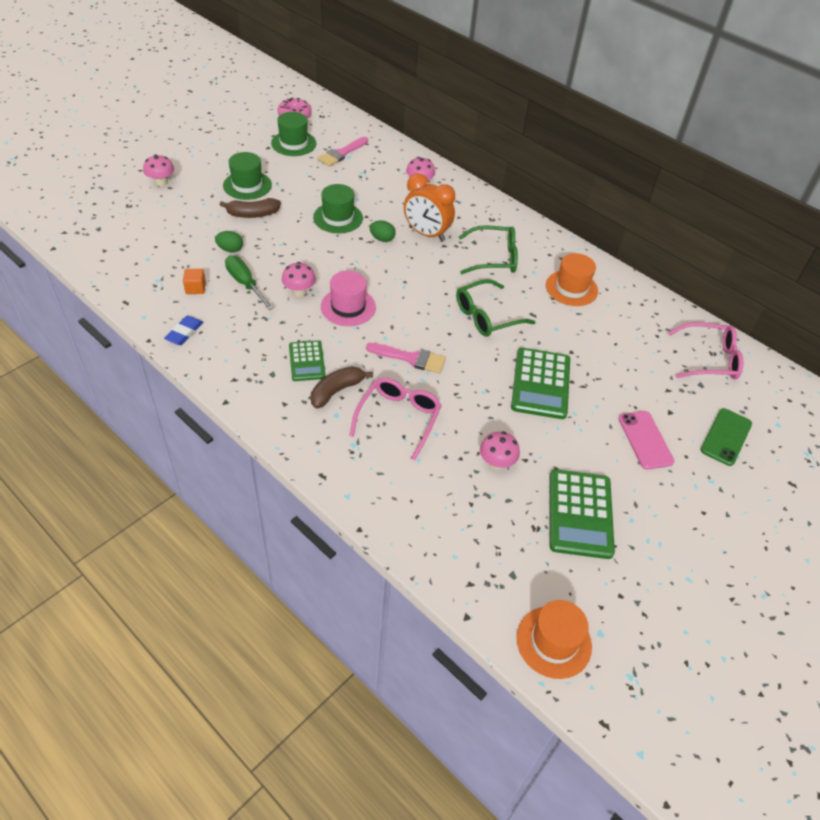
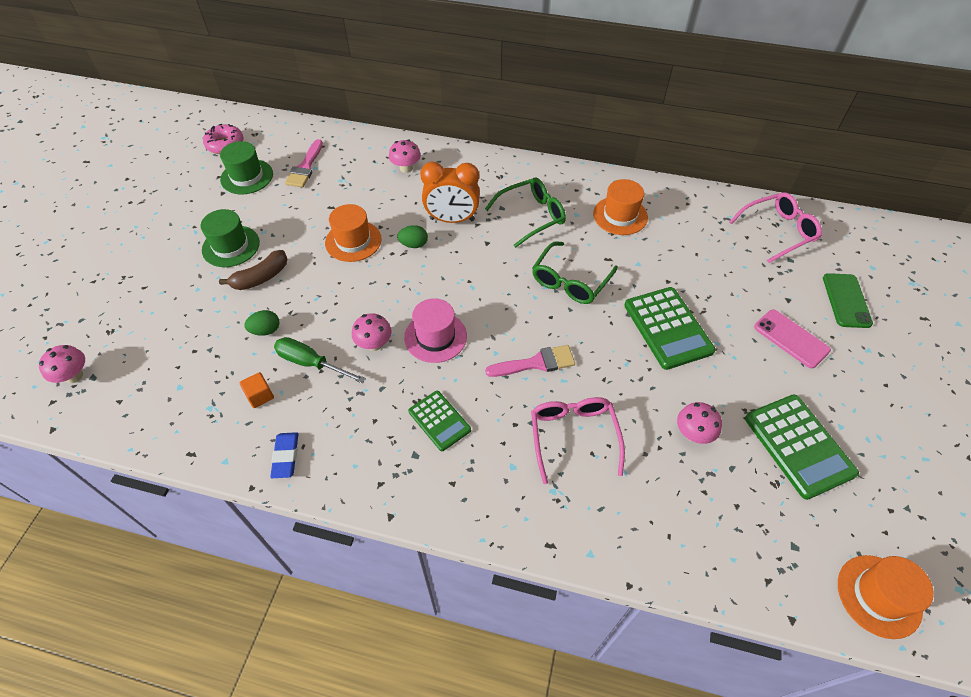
camera: 25 degrees left, 5 degrees up
pink mushroom [143,154,174,186] -> pink mushroom moved to [39,345,85,383]
brown banana [311,366,373,408] -> none
green hat [313,184,363,233] -> orange hat [325,204,381,262]

